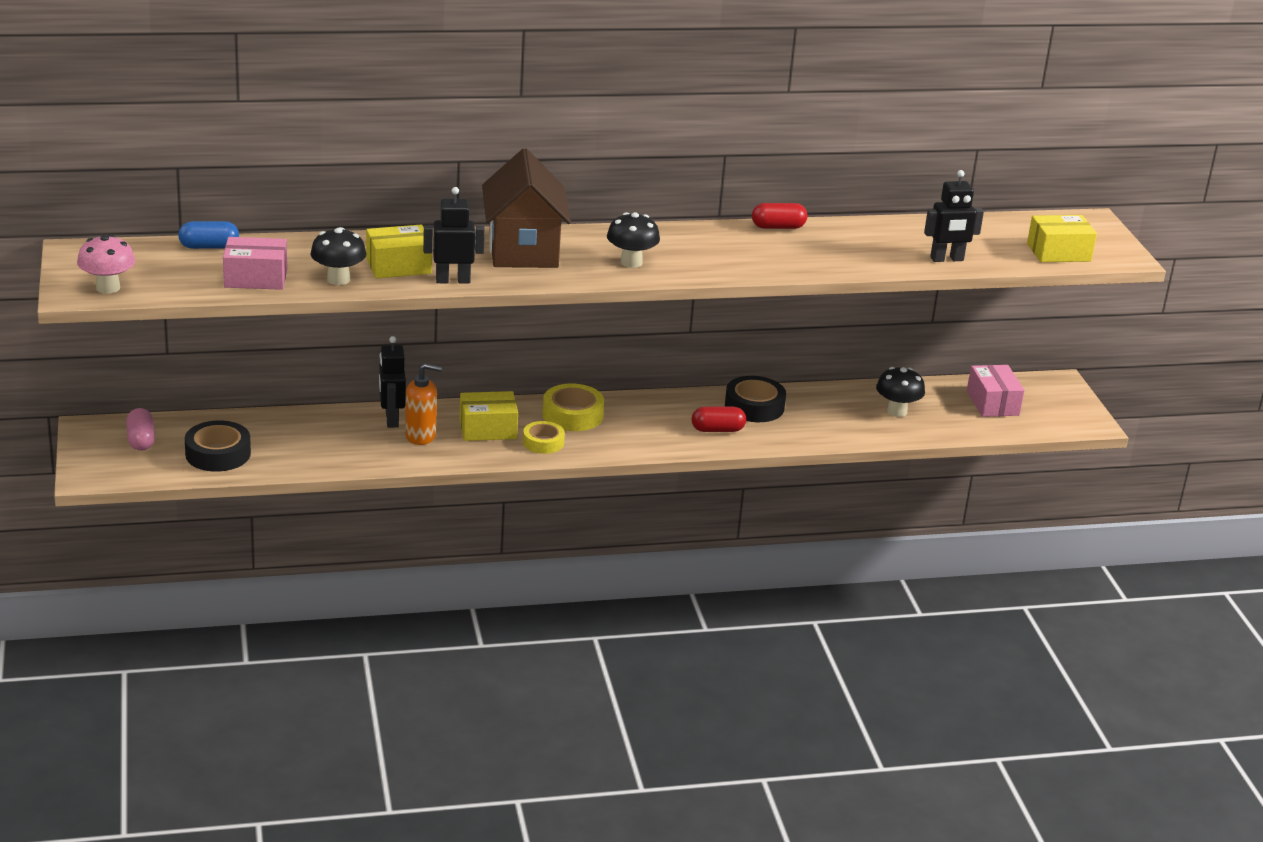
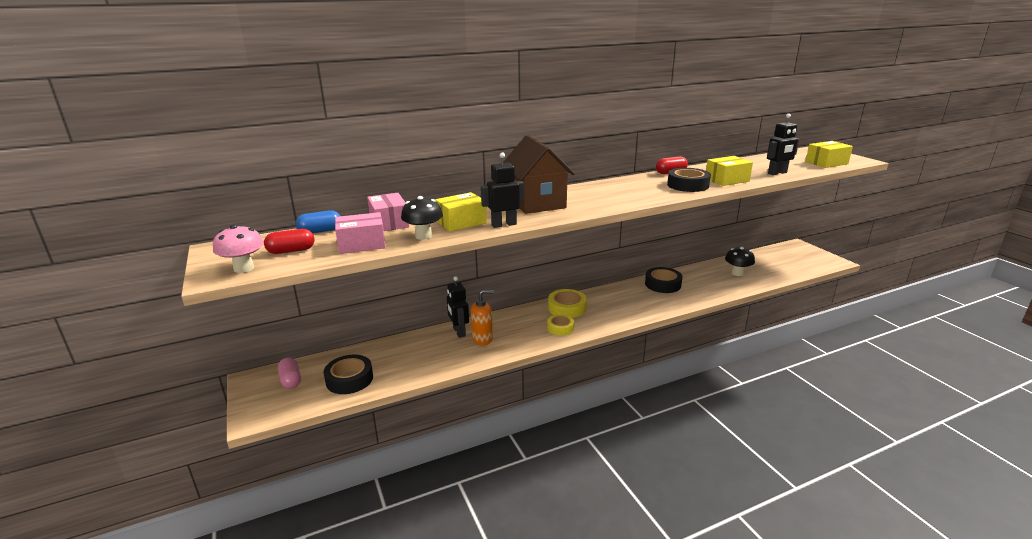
camera: 10 degrees left, 5 degrees down
yellow box [460,391,518,441] -> yellow box moved to [706,156,753,186]
black mushroom [607,212,660,268] -> none
red capsule [692,407,746,432] -> red capsule moved to [264,229,315,254]
pink box [967,365,1025,417] -> pink box moved to [367,193,409,231]
none -> black tape [667,168,711,192]

